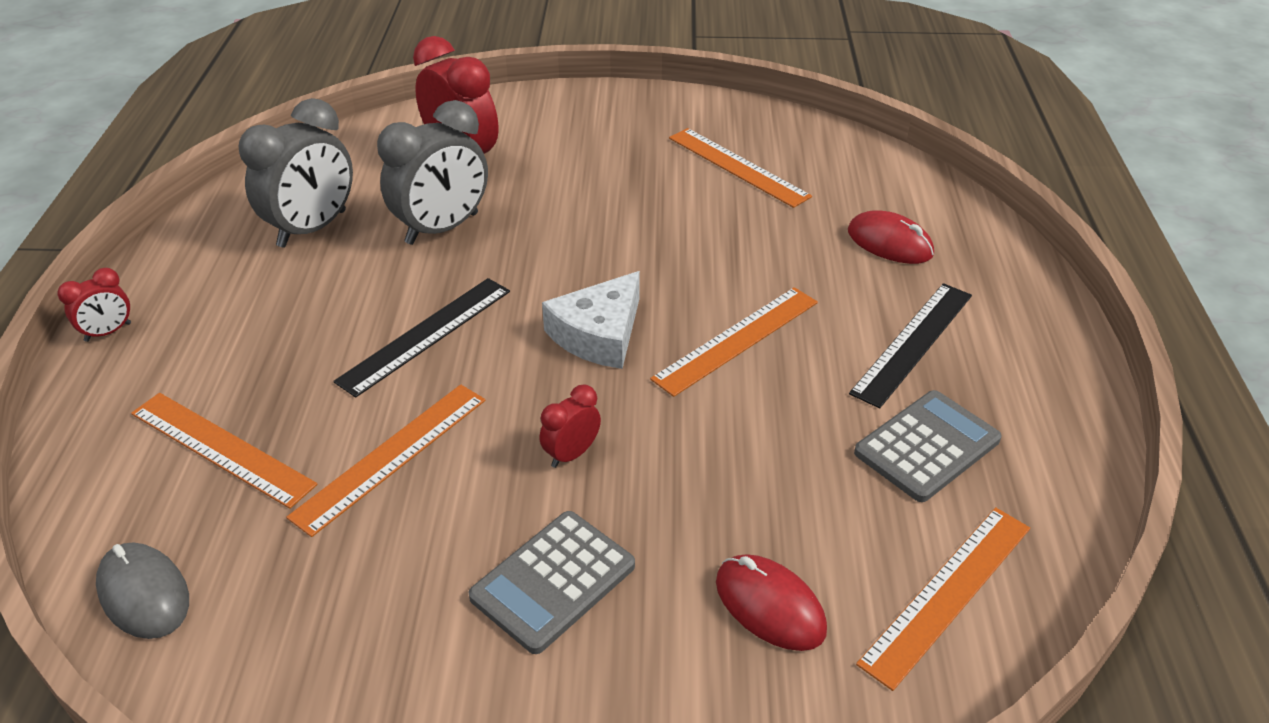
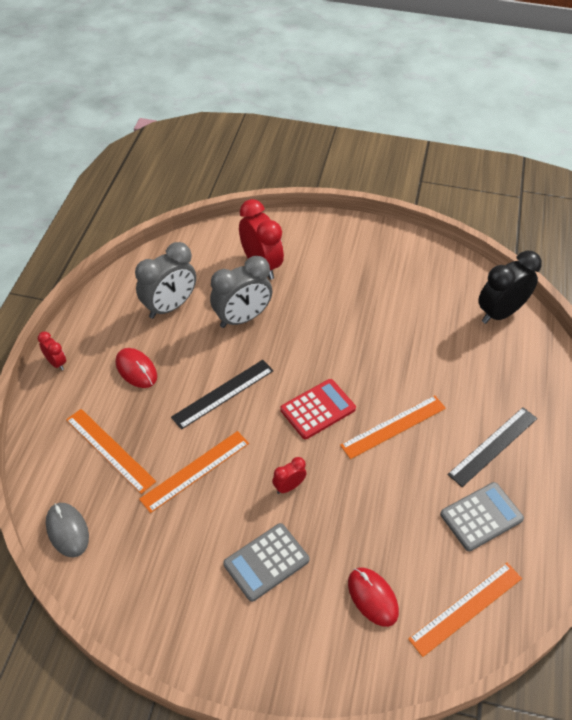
camera: 10 degrees right, 10 degrees up
red clock [57,268,131,342] -> red clock turned 105 degrees counterclockwise [38,332,66,370]
white cheese [542,271,640,369] -> red calculator [280,379,356,439]
orange ruler [669,128,812,208] -> none
red mouse [848,210,934,264] -> red mouse moved to [116,348,157,388]
none -> black clock [478,251,542,324]

